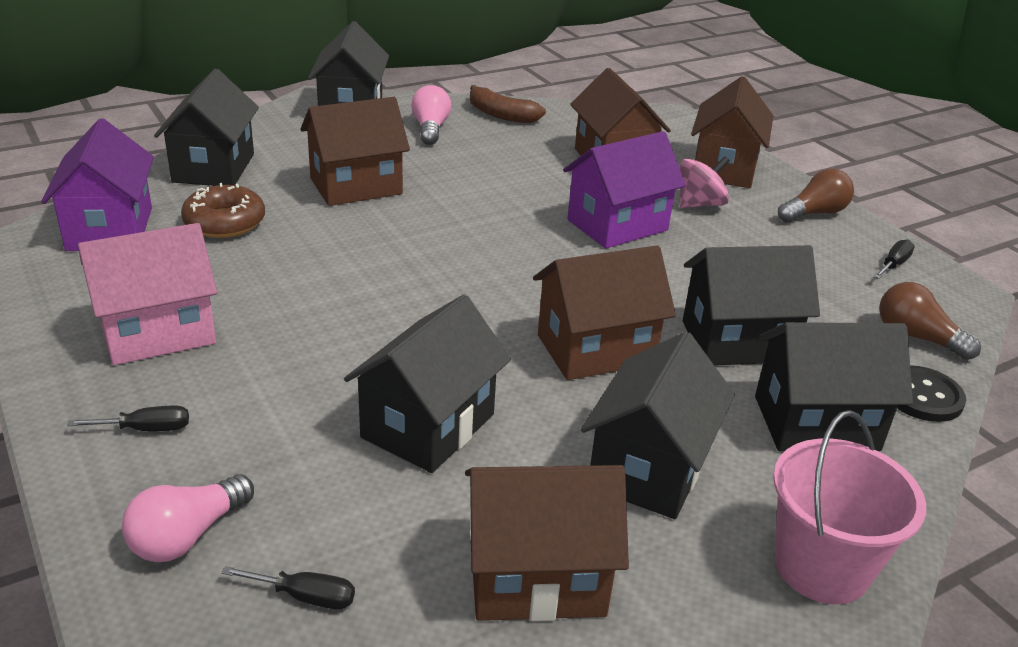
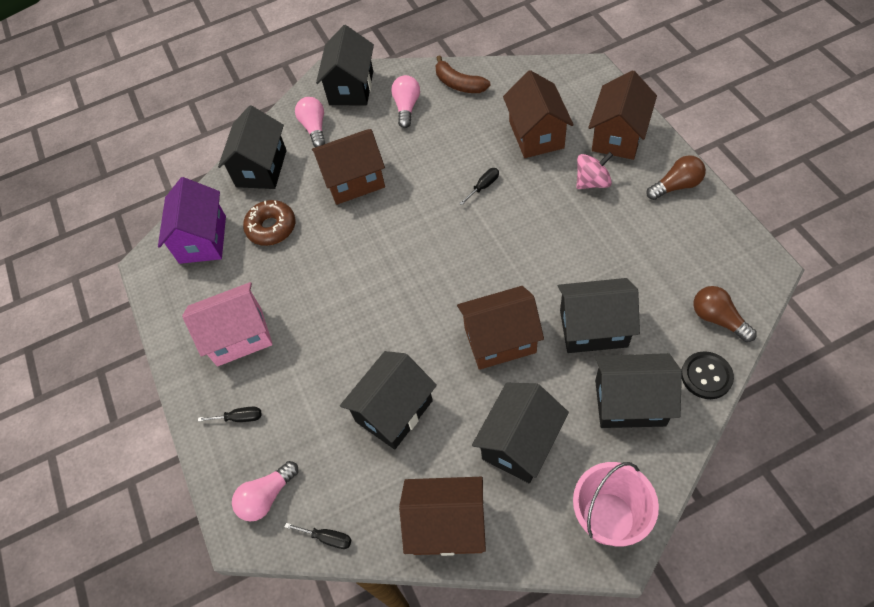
camera: 15 degrees right, 25 degrees up
purple house [563,131,686,249] -> none
black screwdriver [873,239,915,279] -> black screwdriver moved to [459,168,499,205]
none -> pink light bulb [295,97,325,147]

